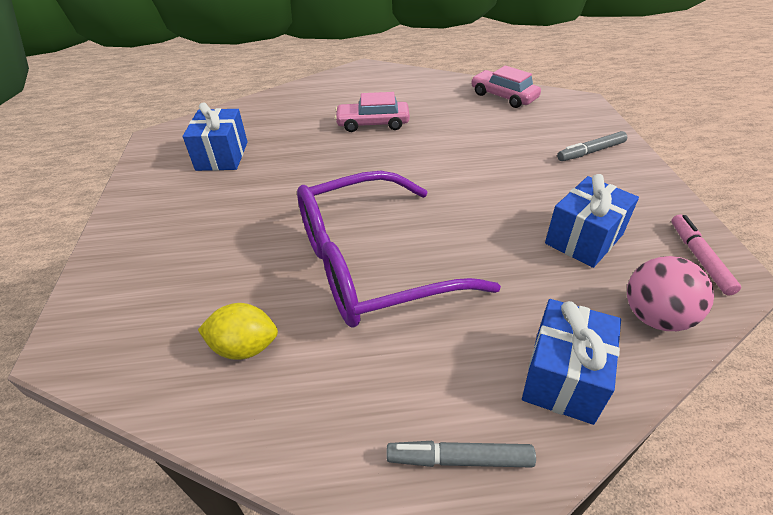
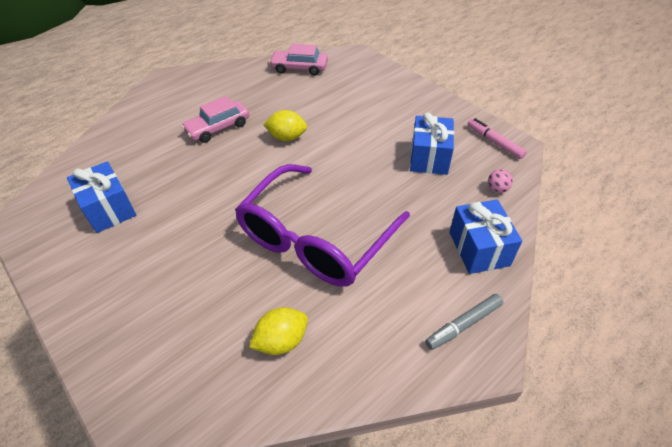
camera: 35 degrees left, 5 degrees up
grey marker [557,131,627,161] -> none
pink ball [627,256,714,331] -> pink ball [488,169,513,193], size x0.51
none -> yellow lemon [263,110,307,141]

